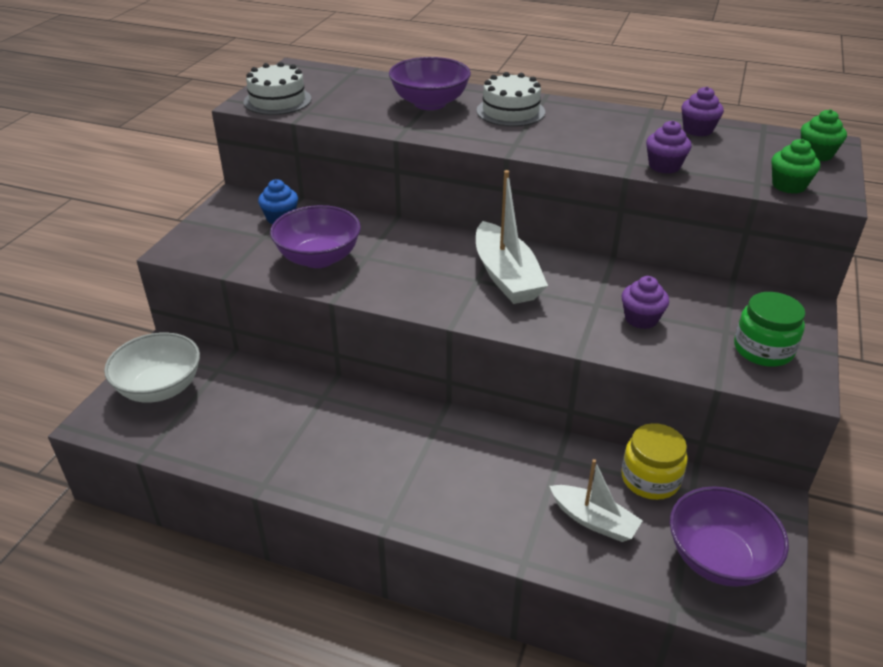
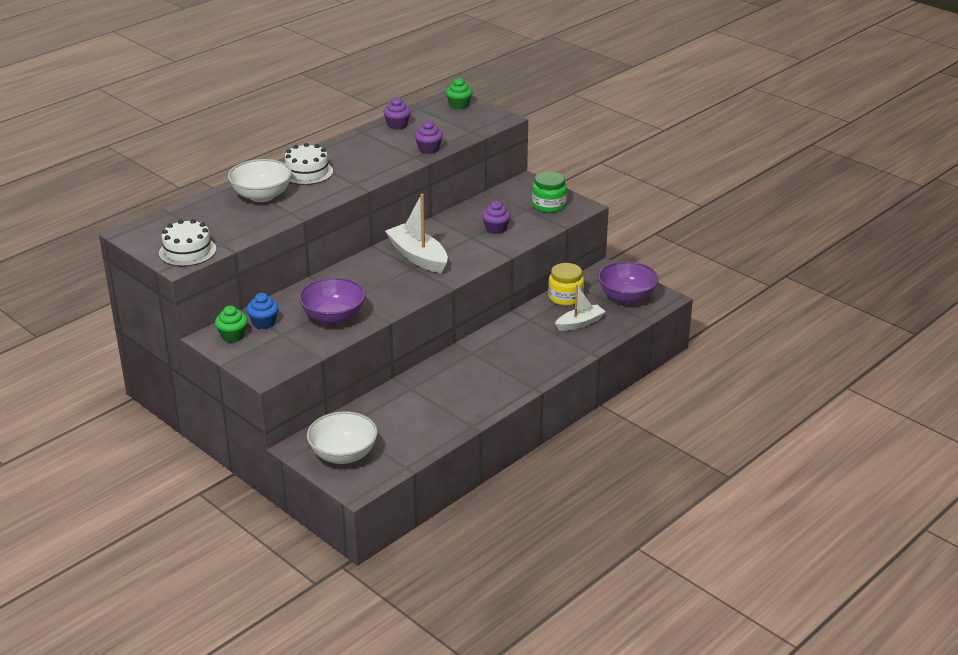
camera: 65 degrees left, 5 degrees down
purple bowl [389,57,471,110] -> white bowl [228,159,292,202]
white boat [476,170,548,304] -> white boat turned 135 degrees counterclockwise [385,194,448,273]
green cupcake [771,139,820,194] -> green cupcake moved to [215,306,248,342]

